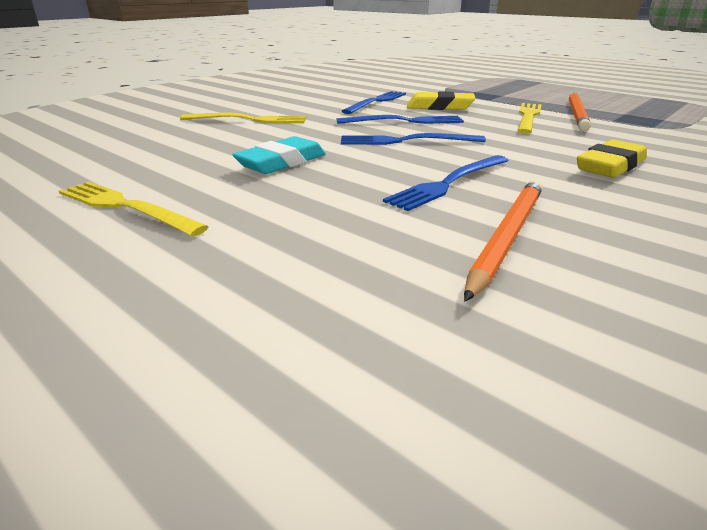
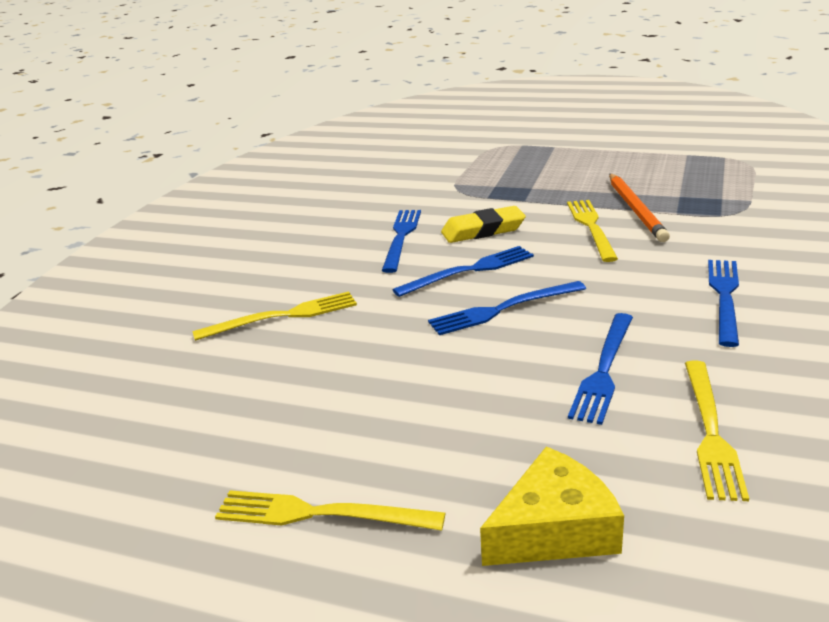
camera: 20 degrees left, 0 degrees up
turquoise eraser [232,136,326,174] -> none
orange pencil [464,180,543,301] -> yellow fork [685,361,749,501]
yellow eraser [577,139,647,178] -> blue fork [708,260,739,347]
none -> yellow cheese [480,446,624,566]

